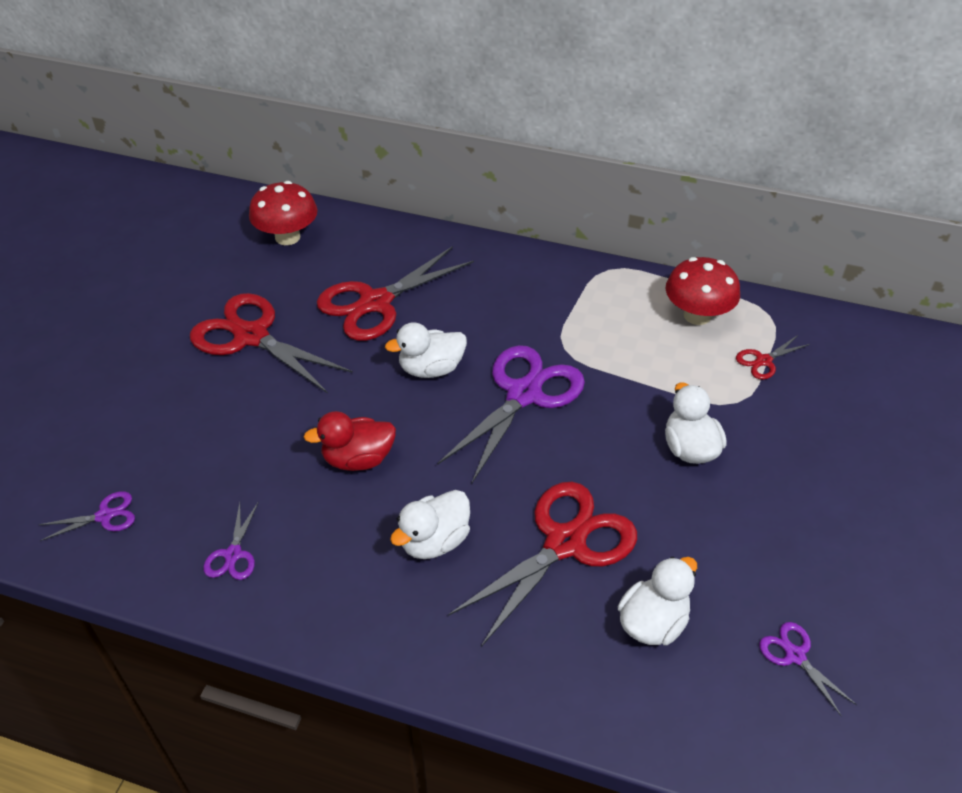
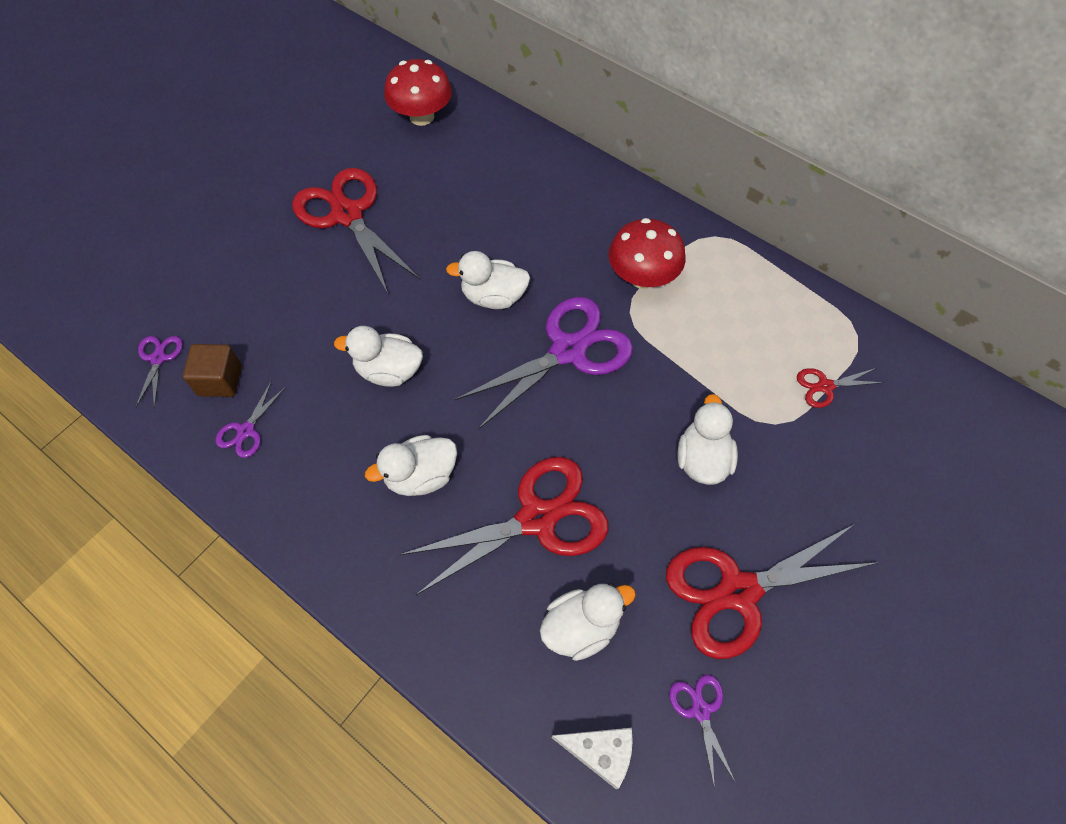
camera: 20 degrees right, 15 degrees up
purple scissors [38,491,135,541] -> purple scissors turned 90 degrees counterclockwise [136,336,183,408]
red duck [303,411,396,471] -> white duck [334,326,423,387]
red scissors [317,246,474,341] -> red scissors moved to [666,525,879,659]
red mushroom [665,257,740,325] -> red mushroom moved to [609,218,686,289]
none -> brown cube [183,344,242,397]
none -> white cheese [552,728,633,789]

